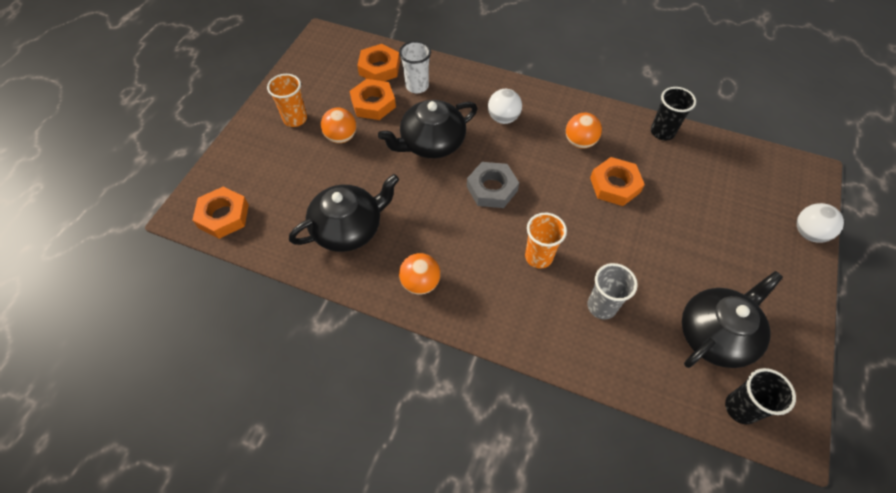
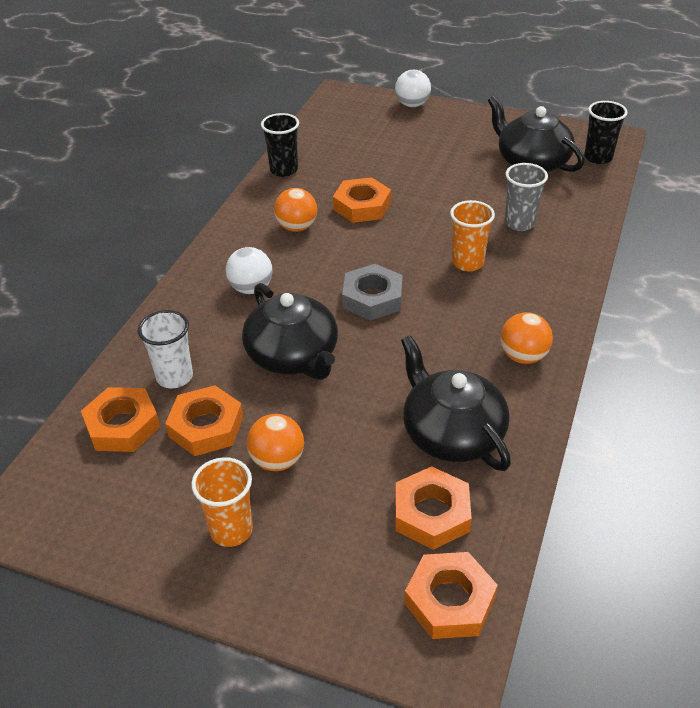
camera: 90 degrees left, 15 degrees down
none -> orange nut [395,466,472,550]

